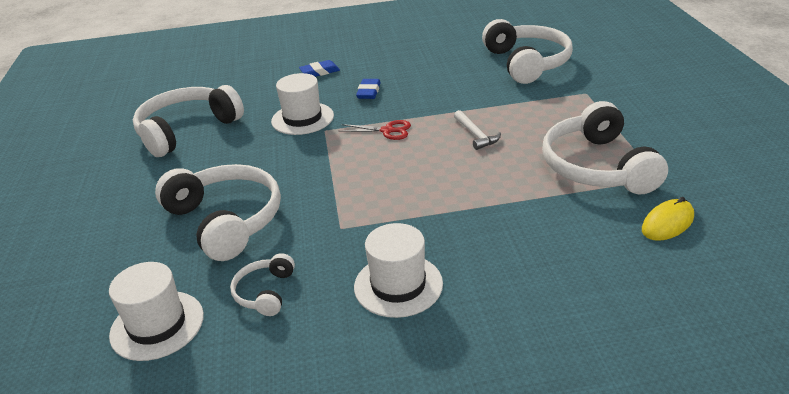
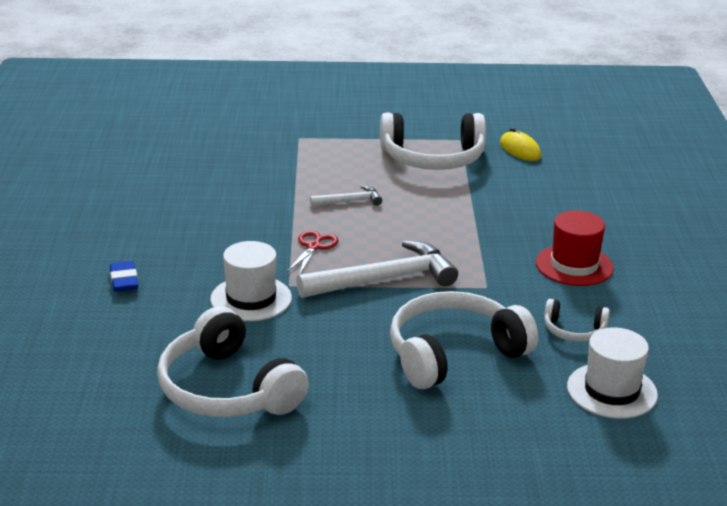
camera: 85 degrees left, 5 degrees down
white hat [354,223,443,318] -> red hat [536,210,614,286]
blue eraser [356,79,381,99] -> none
white headphones [482,19,573,84] -> none
none -> white hammer [296,240,458,298]

